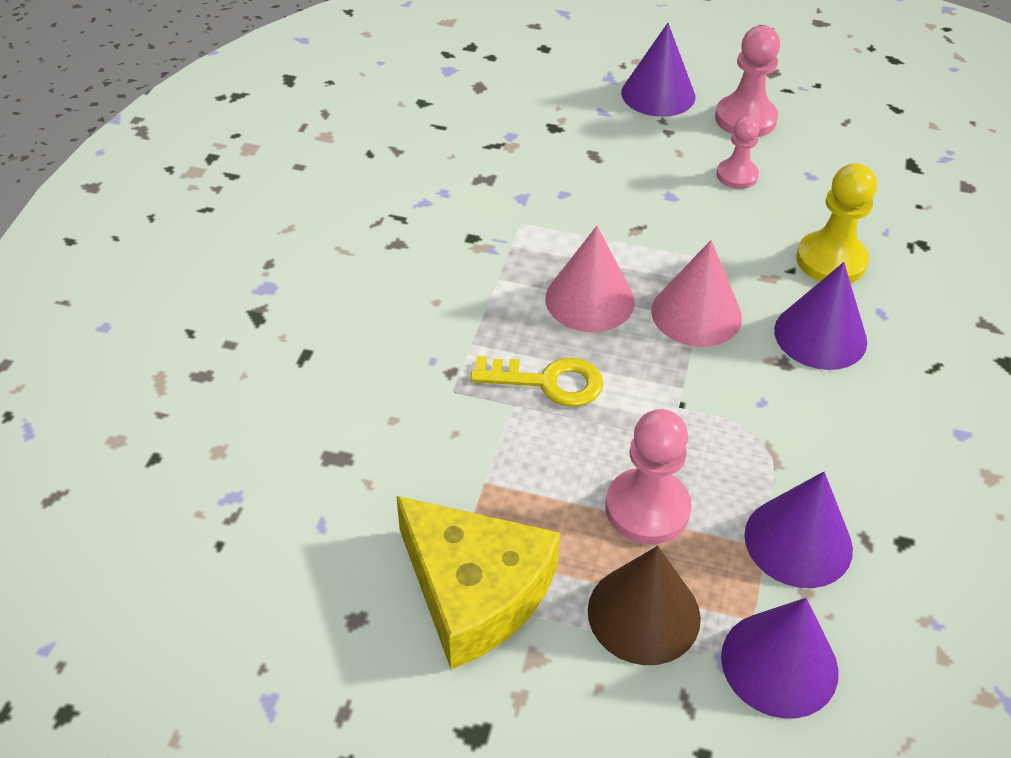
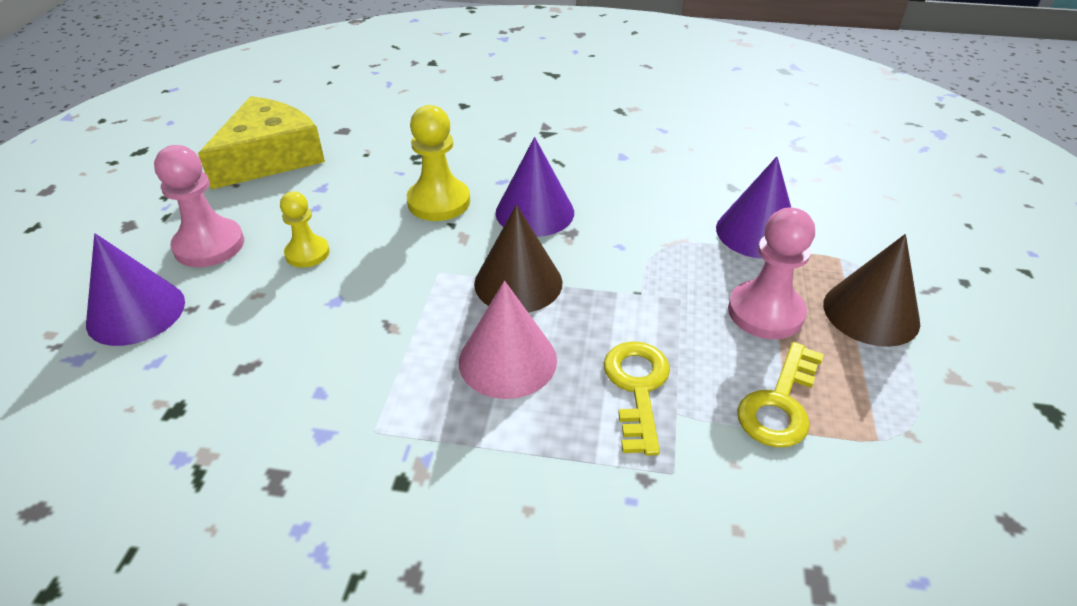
camera: 95 degrees left, 5 degrees down
yellow cheese [396,496,560,669] -> yellow cheese moved to [198,96,325,190]
pink cone [651,240,742,347] -> brown cone [474,205,562,313]
pink pawn [716,116,760,189] -> yellow pawn [280,191,330,268]
purple cone [721,598,839,719] -> none
none -> yellow key [737,342,824,448]

